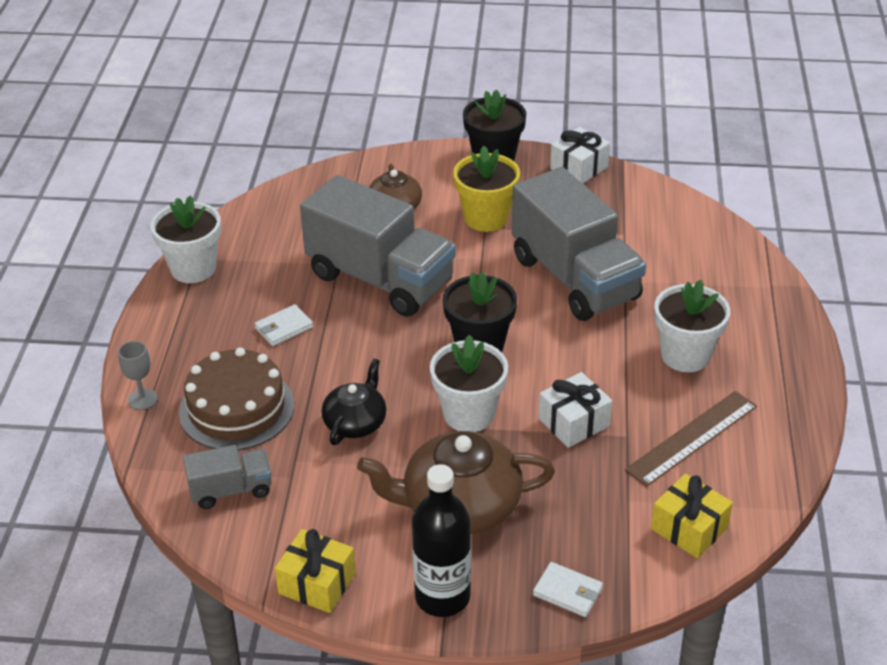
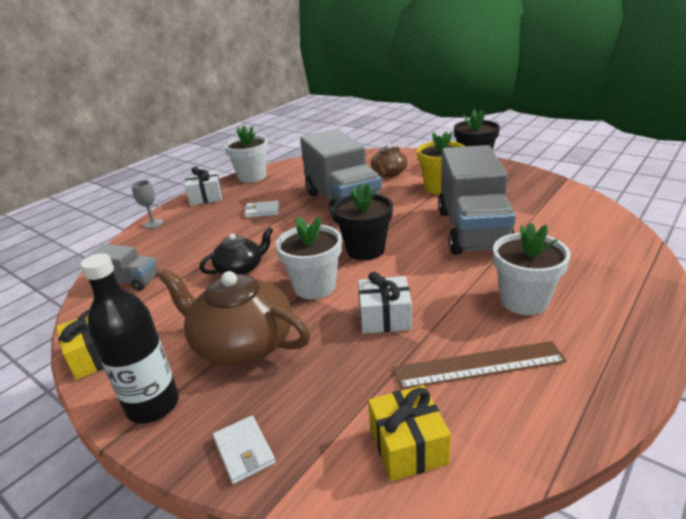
camera: 35 degrees right, 10 degrees down
brown cake [179,347,294,450] -> none
white gift [550,127,610,184] -> white gift moved to [185,167,222,206]

